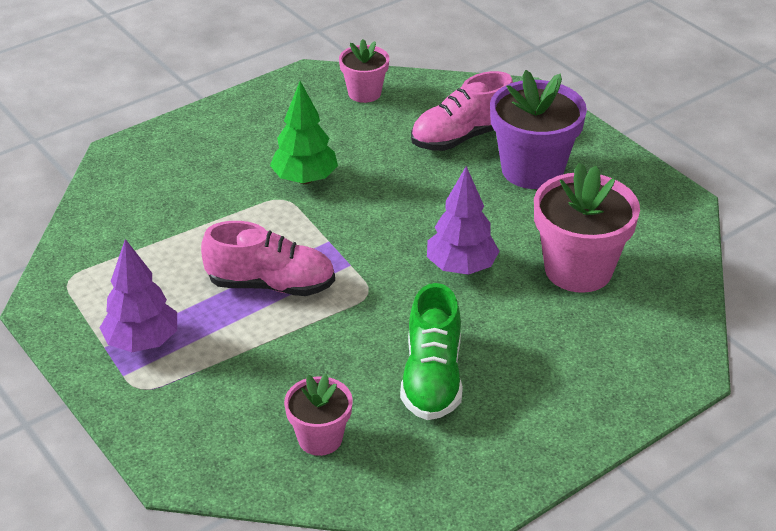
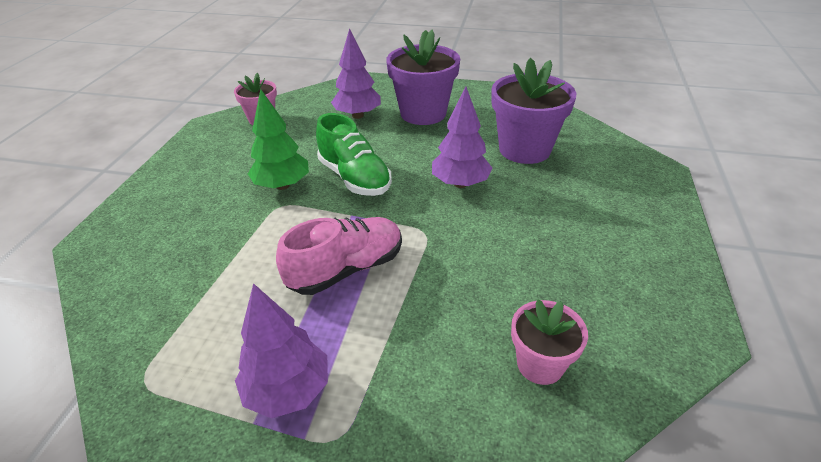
camera: 40 degrees left, 0 degrees up
green shoe [400,283,463,420] -> green shoe moved to [316,113,392,196]
pink shoe [411,71,513,151] -> purple tree [331,28,381,119]
pink flower pot [534,163,640,293] -> purple flower pot [491,58,576,164]

